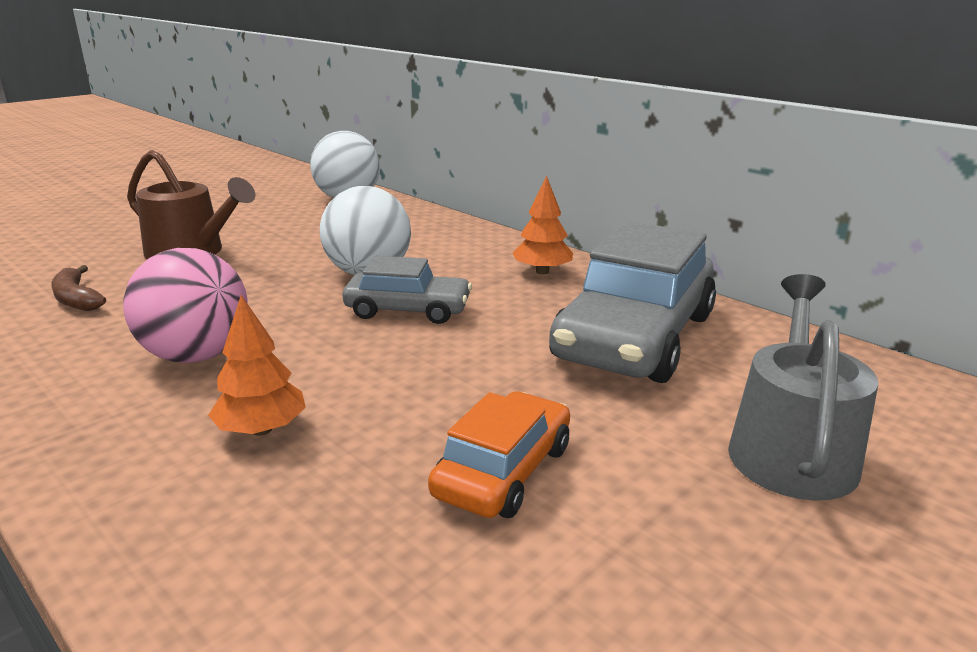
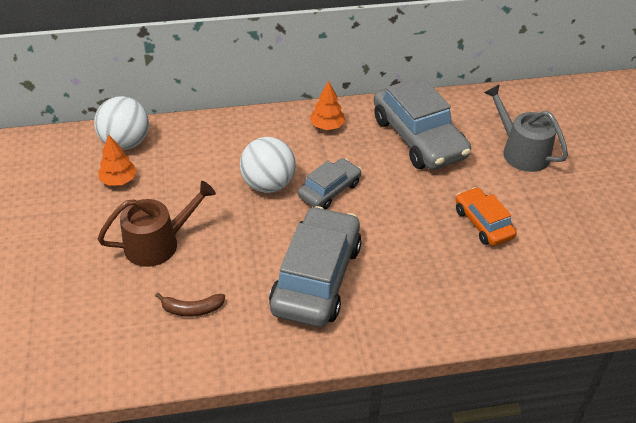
camera: 55 degrees left, 20 degrees up
pink ball [123,248,248,363] -> grey car [269,206,362,327]
orange tree [208,295,306,436] -> orange tree moved to [98,134,137,186]

